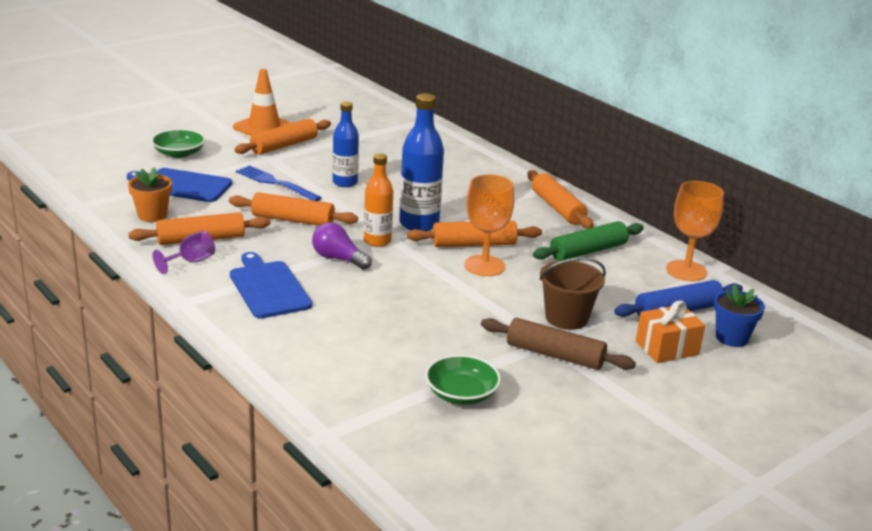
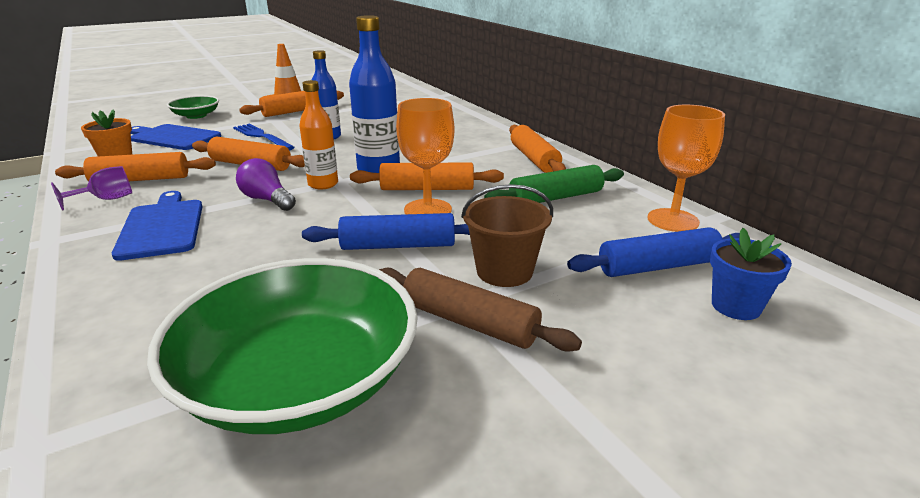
camera: 10 degrees right, 0 degrees up
green bowl [425,355,501,405] -> green bowl [147,258,418,434], size x2.08
orange gift [636,301,705,363] -> none
none -> blue rolling pin [302,213,470,250]

